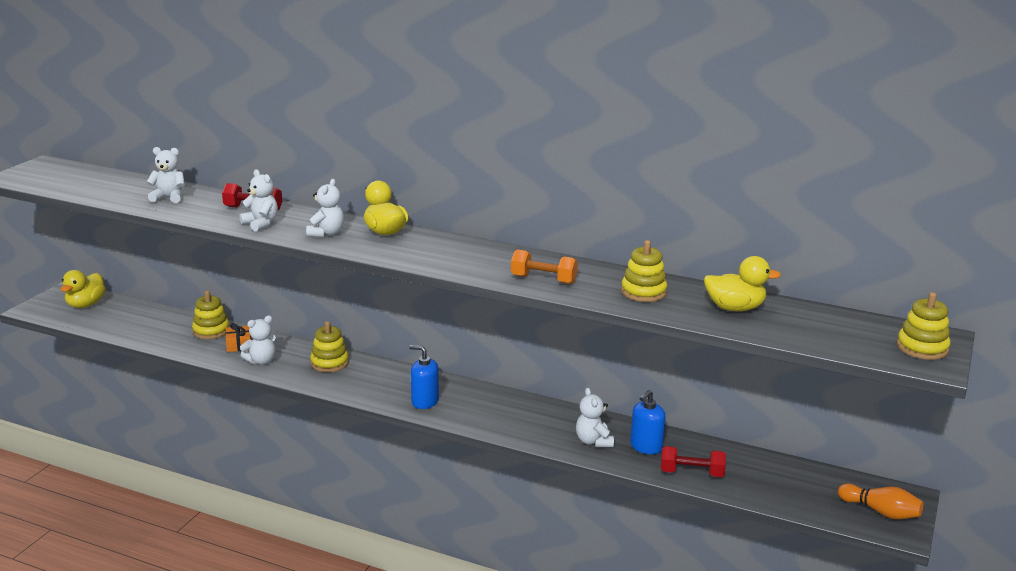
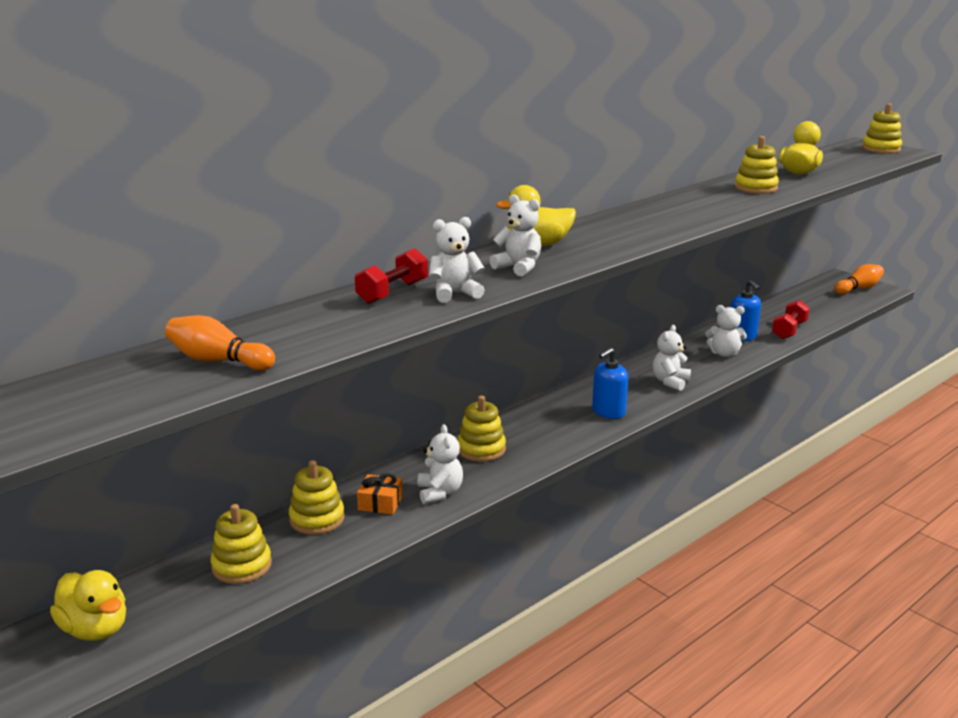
camera: 65 degrees left, 0 degrees up
white teddy bear [147,147,185,203] -> white teddy bear moved to [653,325,691,391]
orange dumbbell [511,249,578,284] -> none
none -> orange bowling pin [165,315,275,371]
none -> yellow stacking toy [210,504,272,584]

